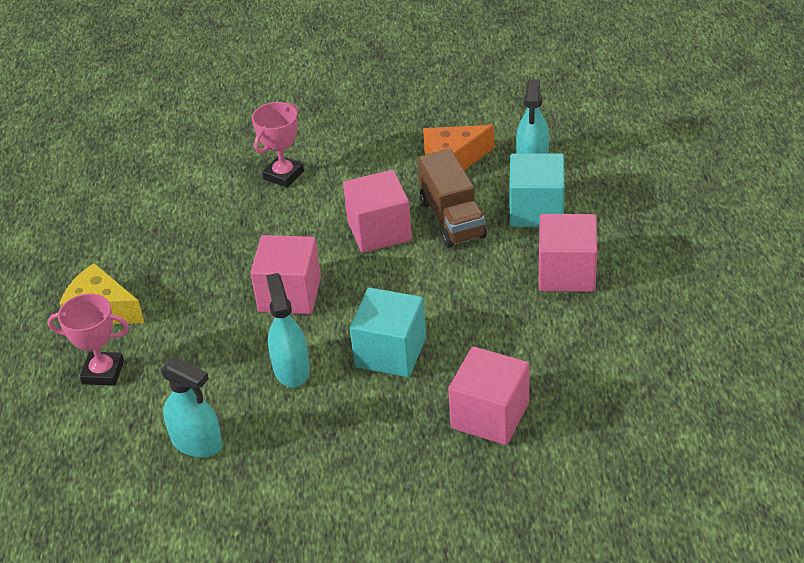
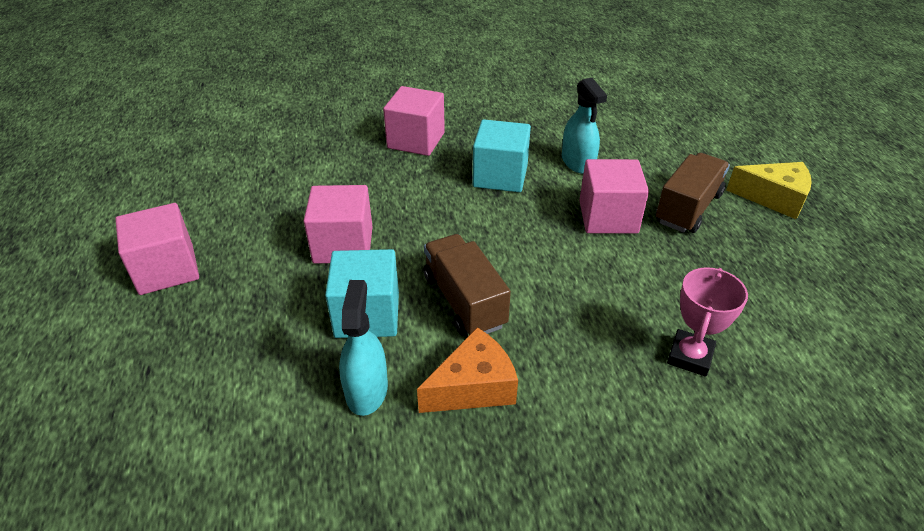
camera: 170 degrees right, 0 degrees up
pink trophy [48,293,129,386] -> none
turquoise spray bottle [160,357,223,458] -> none
pink cube [343,170,412,253] -> pink cube moved to [115,203,199,295]
none -> brown truck [656,153,730,233]

